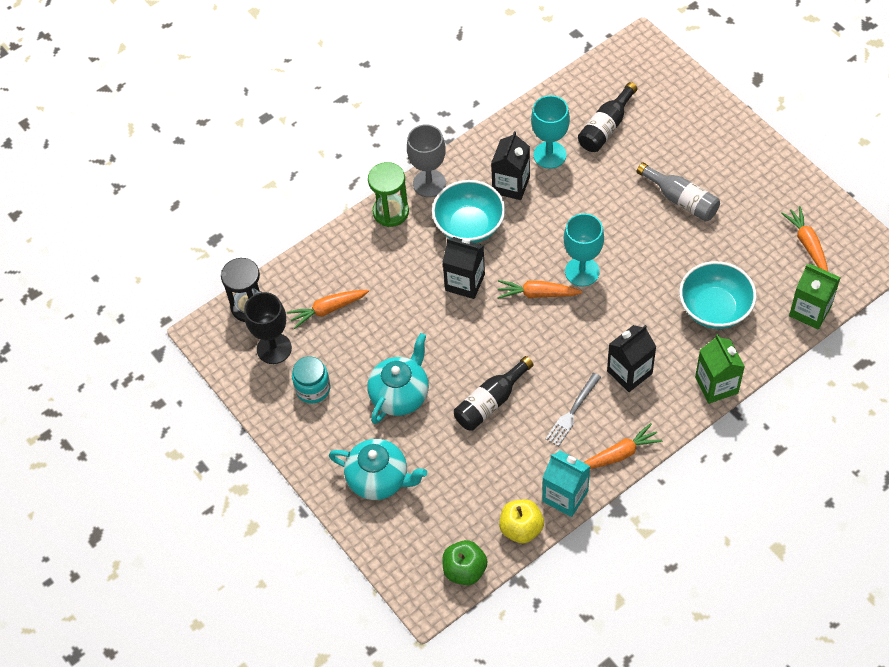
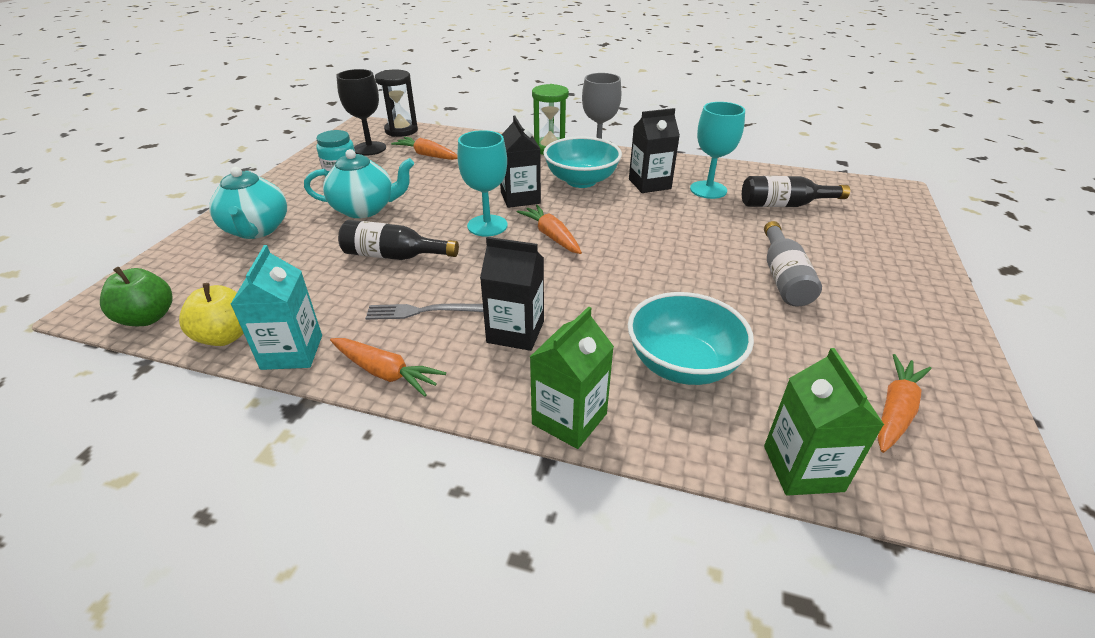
camera: 50 degrees right, 20 degrees down
turquoise goblet [564,213,604,286] -> turquoise goblet moved to [457,130,508,236]

